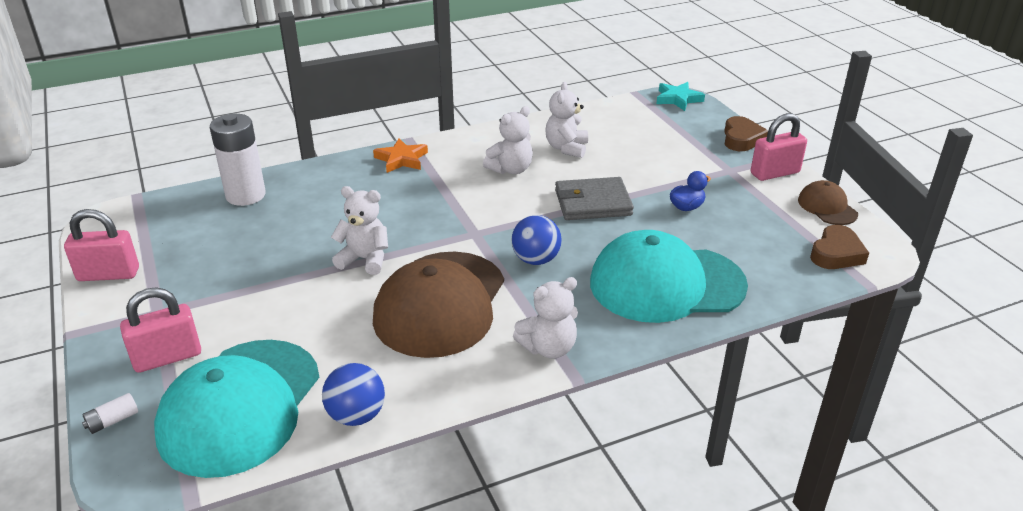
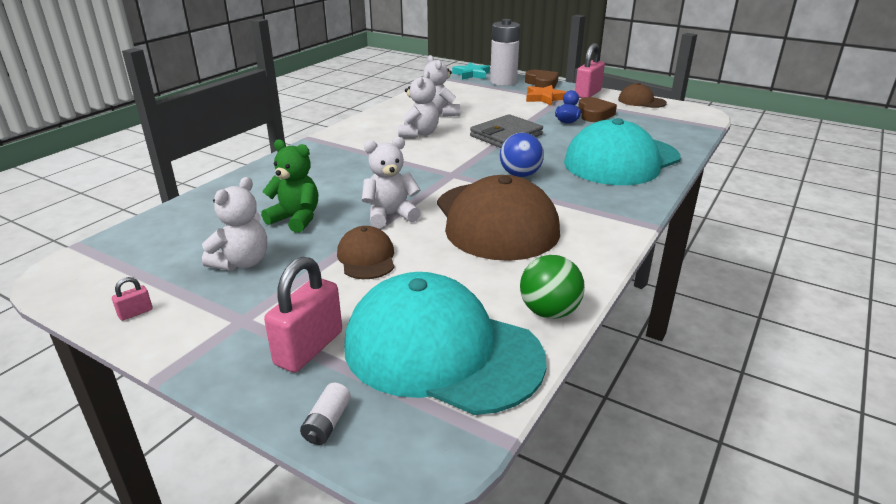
camera: 35 degrees left, 5 degrees down
pink padlock [64,209,139,281] -> pink padlock [112,277,153,321], size x0.44
turquoise cap [154,340,320,478] -> turquoise cap turned 135 degrees clockwise [344,272,546,415]
white battery [210,114,266,206] -> white battery moved to [490,19,520,86]
blue ball [322,363,385,426] -> green ball [520,255,585,319]
orange star [373,138,428,173] -> orange star moved to [526,85,566,106]
white teddy bear [513,277,578,359] -> white teddy bear moved to [202,177,267,271]
brown heart [810,225,869,269] -> brown heart moved to [578,97,617,122]
none -> green teddy bear [261,139,318,233]
none -> brown cap [337,226,394,279]

